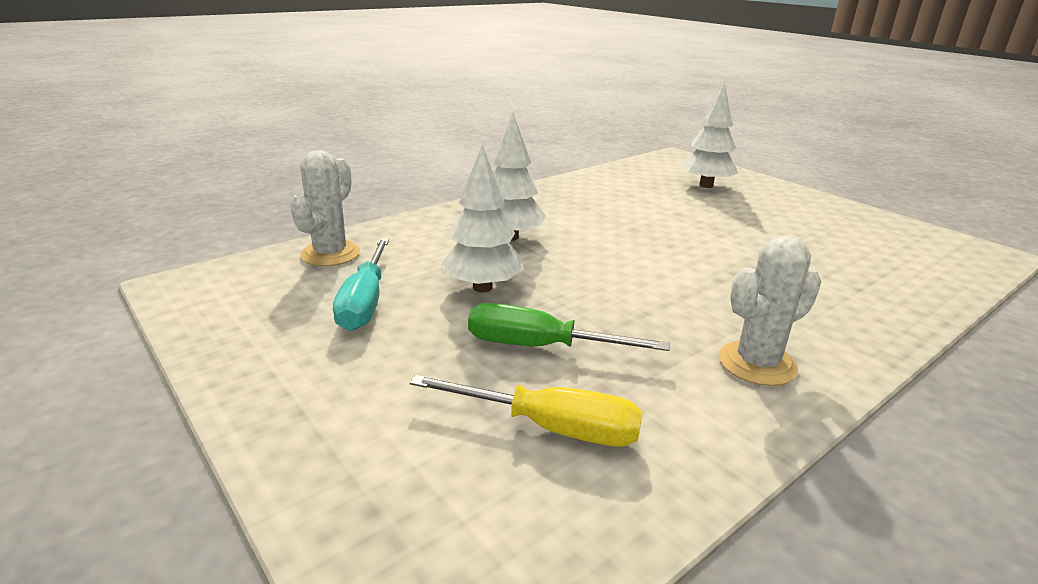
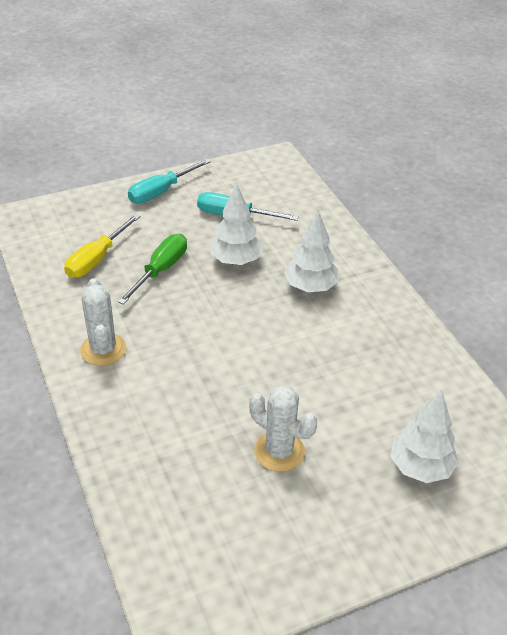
camera: 105 degrees right, 15 degrees up
white cactus [290,150,360,266] -> white cactus moved to [249,385,317,472]
none -> turquoise screwdriver [128,159,211,204]

